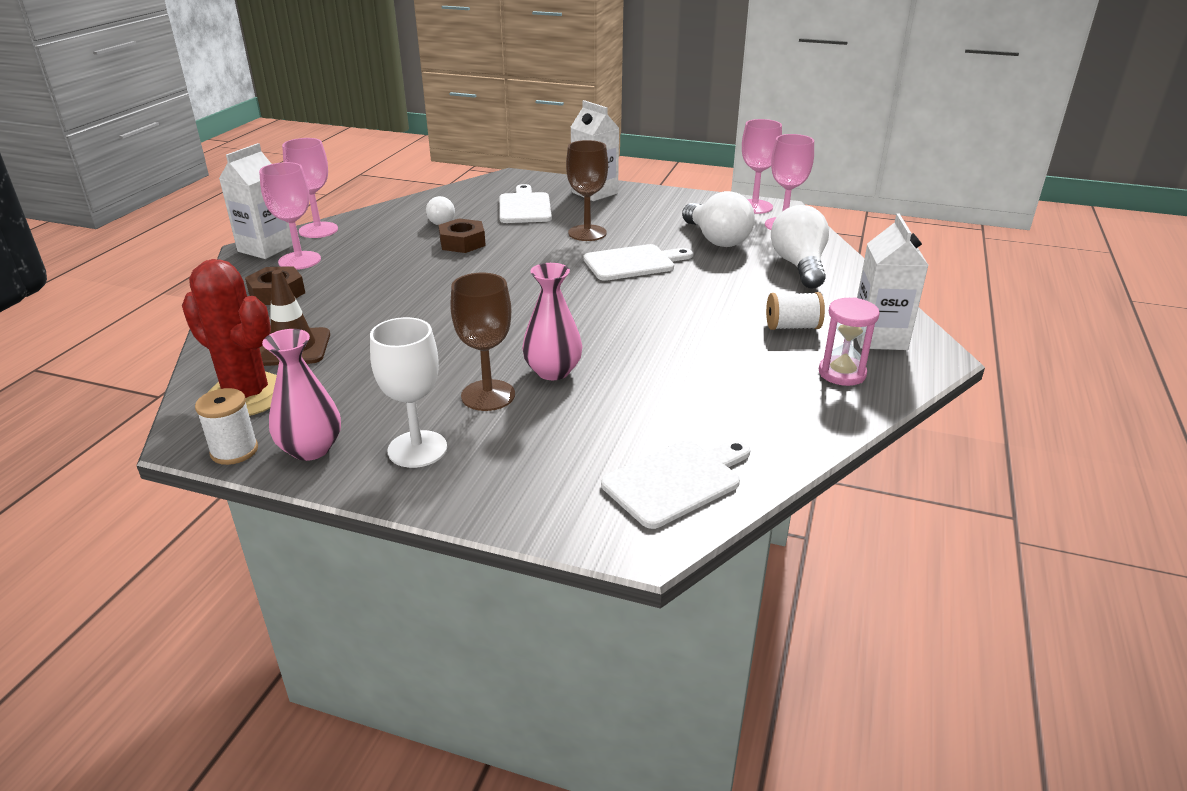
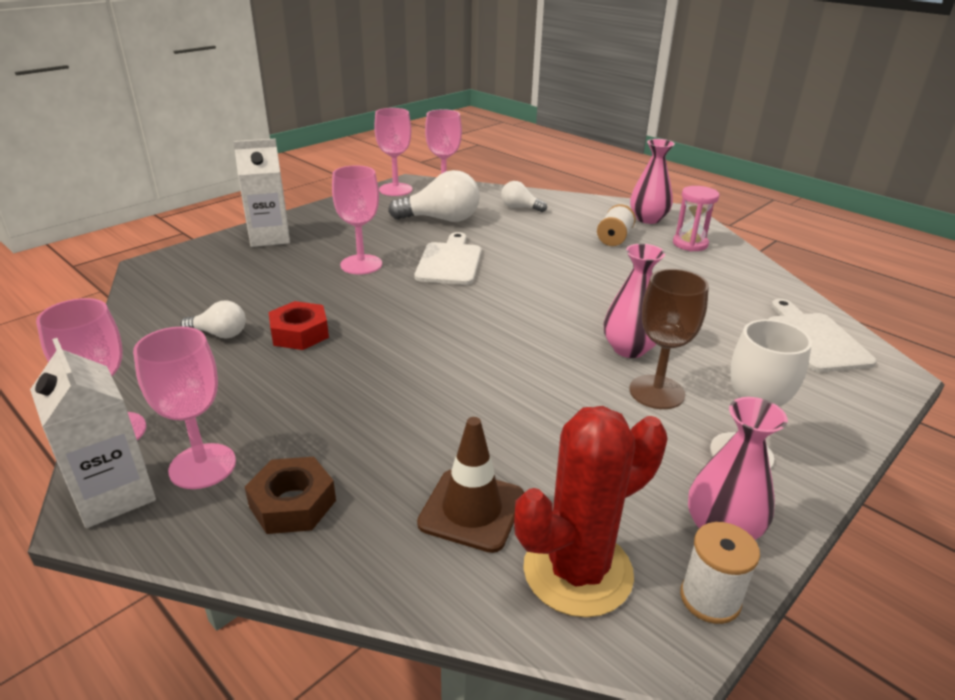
camera: 65 degrees left, 0 degrees up
brown nut [439,218,486,253] -> red nut [269,301,329,350]
white cutting board [500,184,552,223] -> none
brown goblet [566,140,608,241] -> pink goblet [332,165,382,274]
white light bulb [771,205,829,289] -> white light bulb [501,181,547,212], size x0.55
white carton [857,213,929,350] -> pink vase [630,139,675,224]

